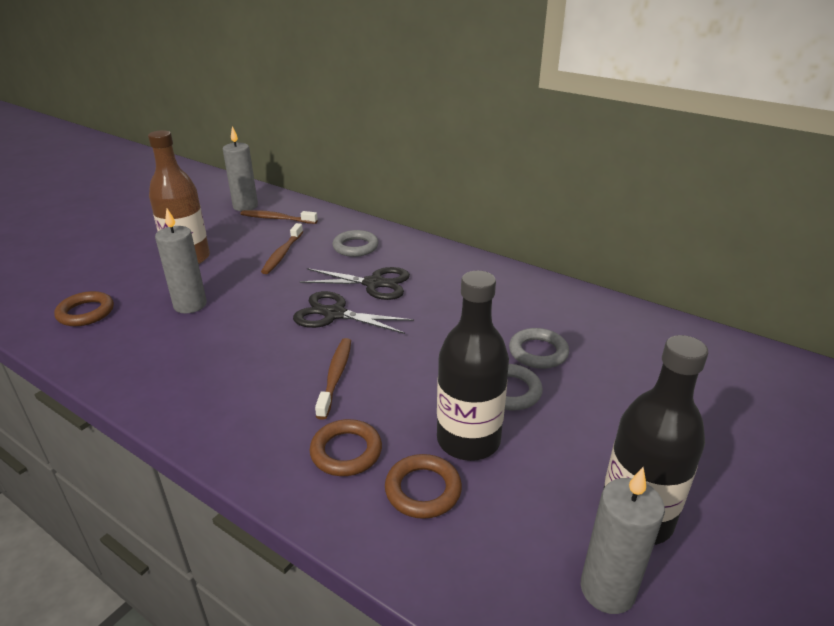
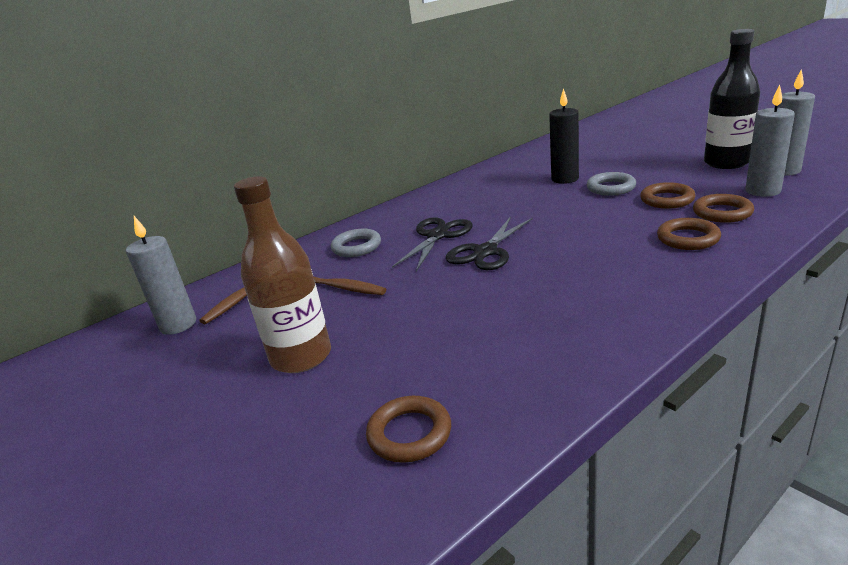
camera: 70 degrees left, 5 degrees down
grey candle [155,208,207,314] -> grey candle moved to [745,85,795,197]
brown toothbrush [315,338,351,420] -> none
black bottle [437,270,509,461] -> brown ring [640,182,696,209]
grey ring [509,328,569,369] -> black candle [549,88,579,184]

